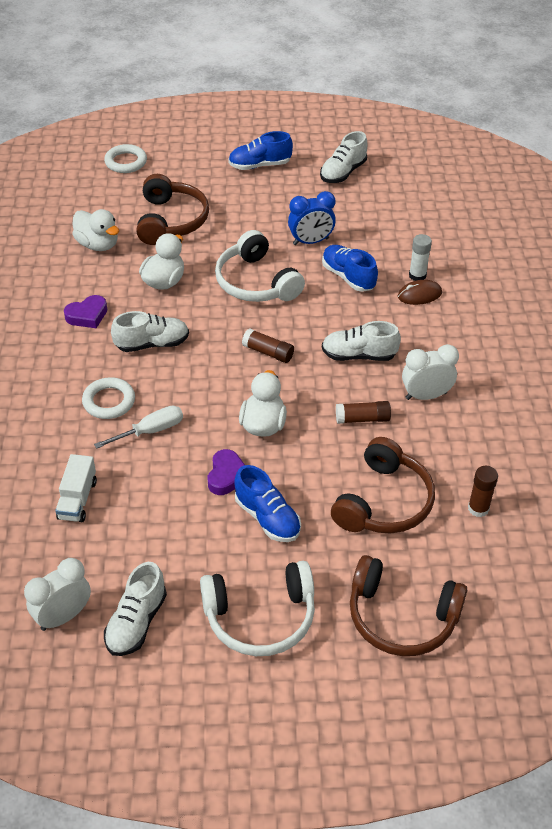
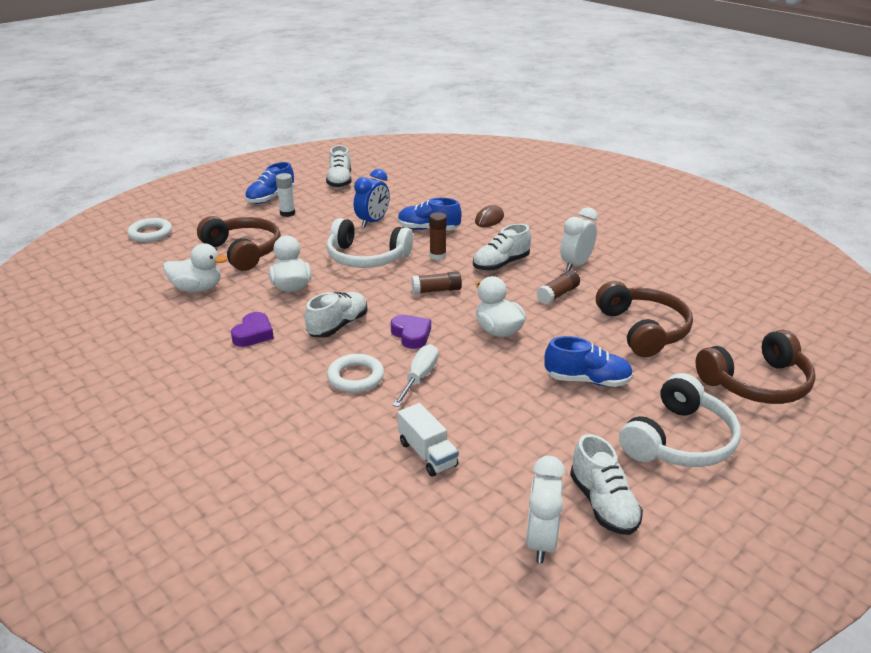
camera: 40 degrees left, 15 degrees down
purple heart [208,449,245,495] -> purple heart moved to [391,315,431,349]
white glue stick [409,234,432,281] -> white glue stick moved to [276,173,295,217]
brown glue stick [468,466,498,517] -> brown glue stick moved to [429,212,447,260]

